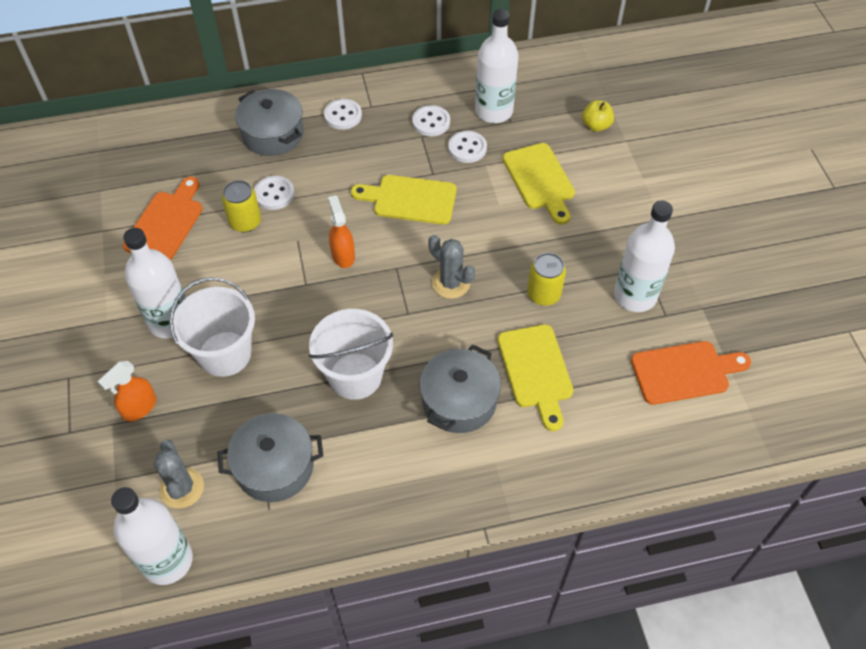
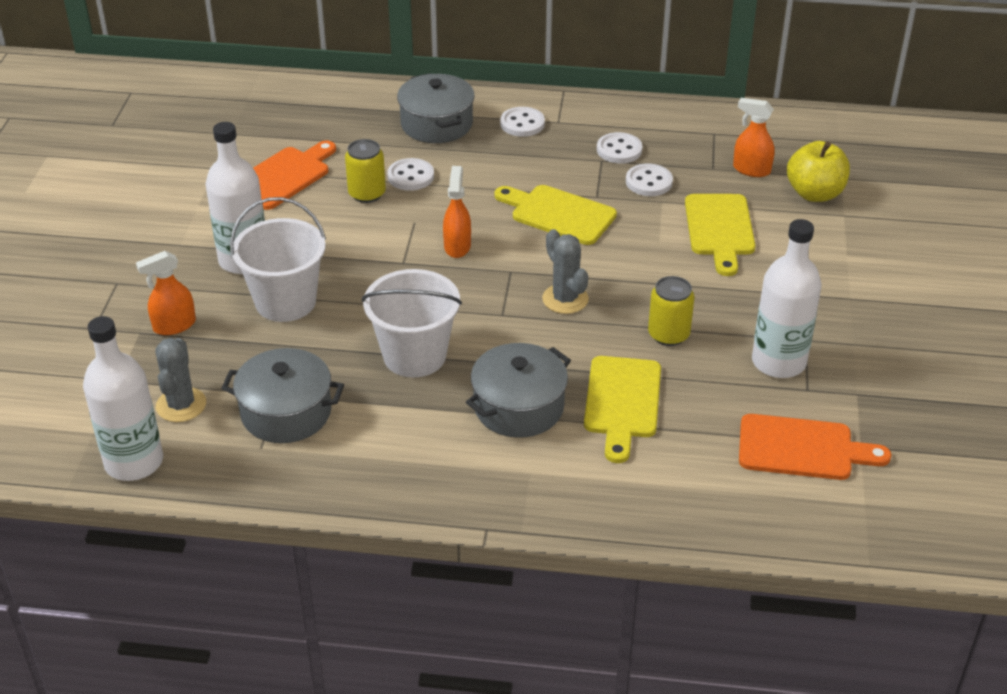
camera: 20 degrees right, 15 degrees down
white bottle [475,9,519,123] -> none
yellow apple [582,100,614,132] -> yellow apple [787,141,850,202], size x1.58
none -> orange spray bottle [733,98,775,177]

